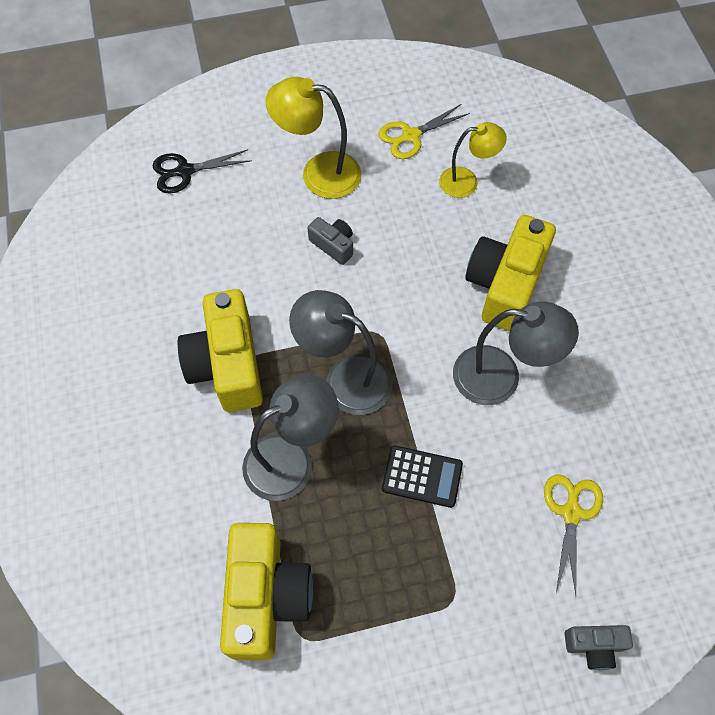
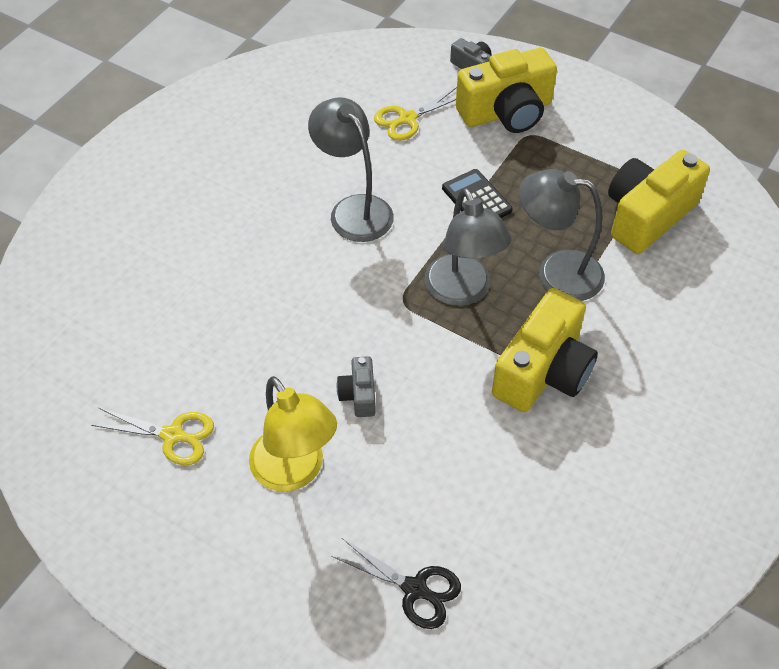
camera: 135 degrees left, 10 degrees down
yellow lamp [439,122,507,198] -> none
yellow camera [465,215,556,331] -> yellow camera moved to [456,48,557,133]

